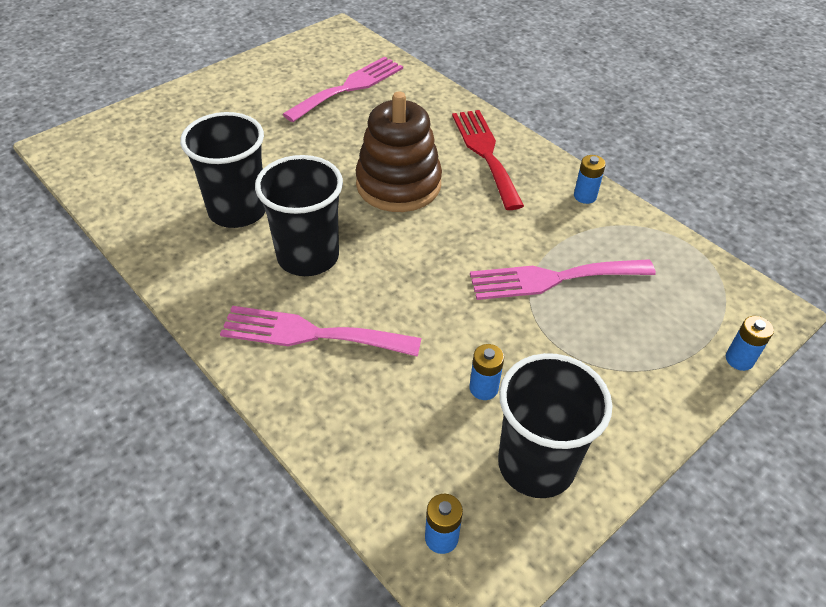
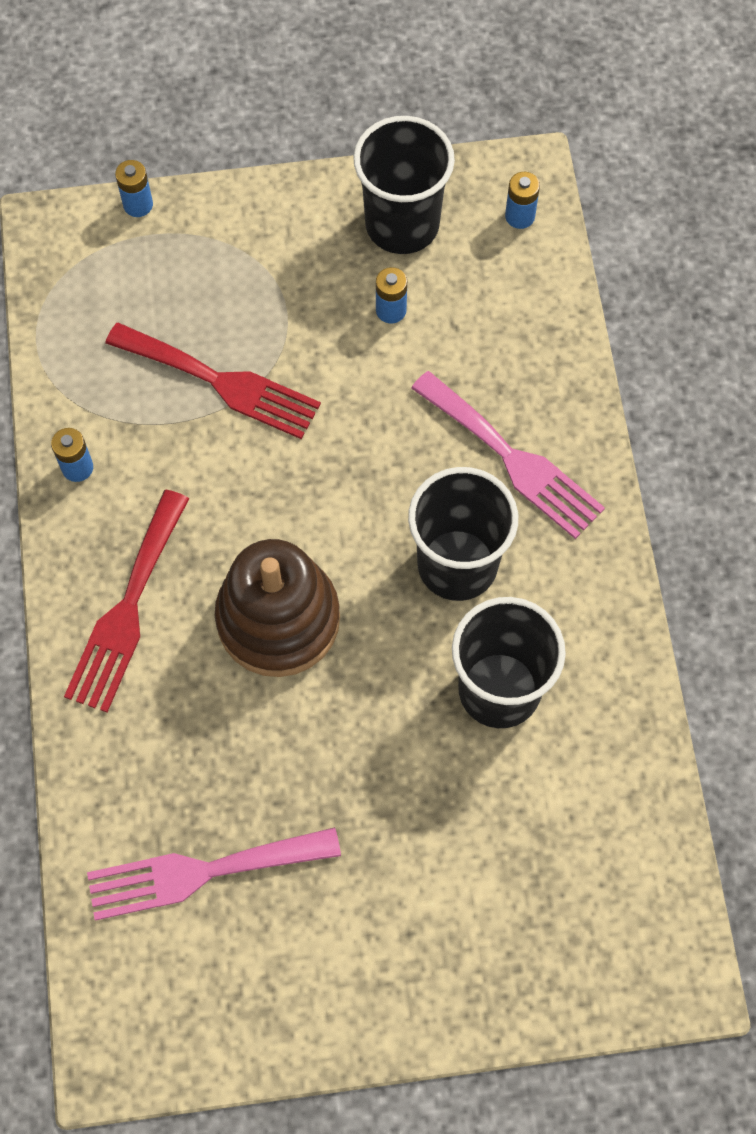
camera: 145 degrees left, 20 degrees up
pink fork [470,259,656,300] -> red fork [105,323,321,439]

